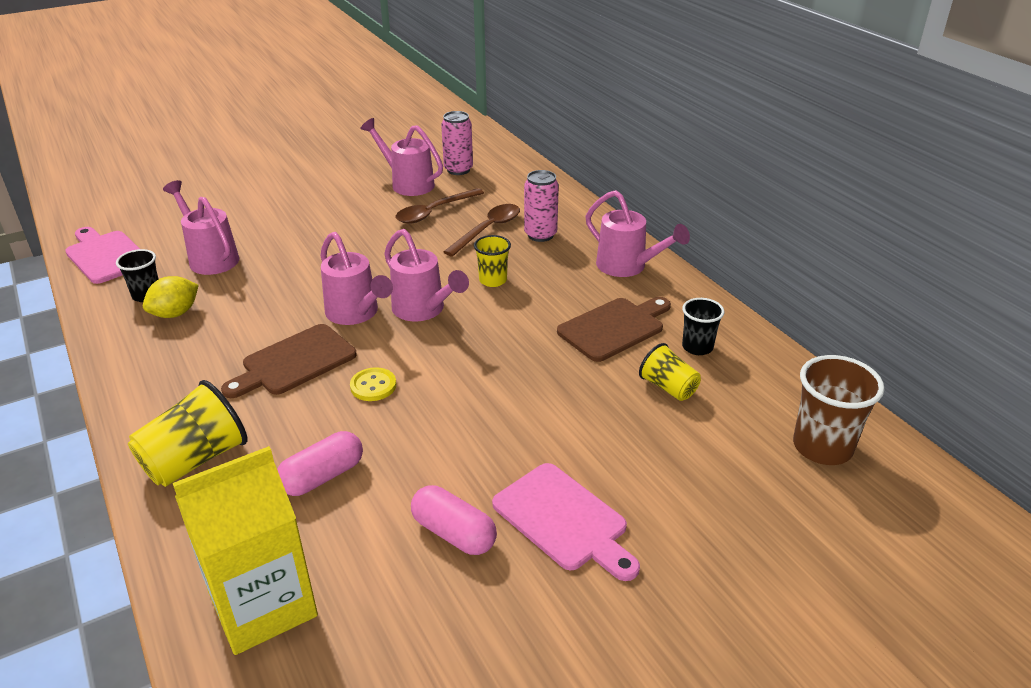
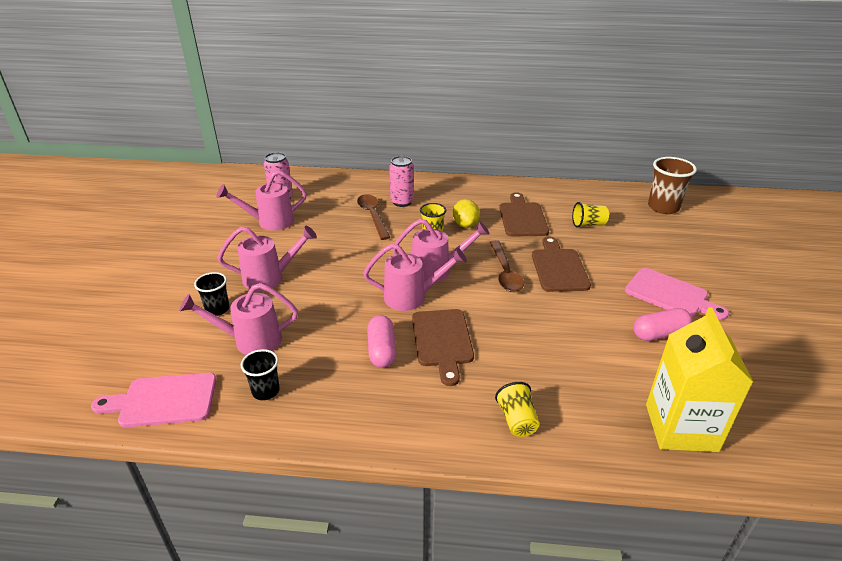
camera: 55 degrees left, 0 degrees up
yellow cup [128,380,248,487] -> yellow cup [495,382,540,437], size x0.61
yellow lemon [143,276,199,318] -> yellow lemon moved to [453,199,480,228]
pink capsule [277,431,363,496] -> pink capsule moved to [367,315,396,368]
yellow button [350,367,396,401] -> none
brown spoon [396,188,484,224] -> brown spoon moved to [490,240,524,292]
pink cutting board [492,463,640,581] -> pink cutting board turned 45 degrees clockwise [625,268,729,320]
pink watering can [585,190,690,277] -> pink watering can moved to [218,226,317,291]
black cup [682,298,724,355] -> black cup moved to [194,272,230,316]
none -> brown cutting board [532,237,591,292]

